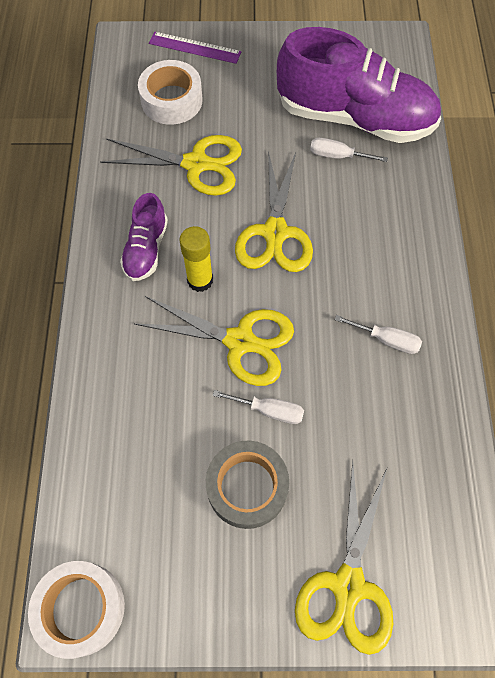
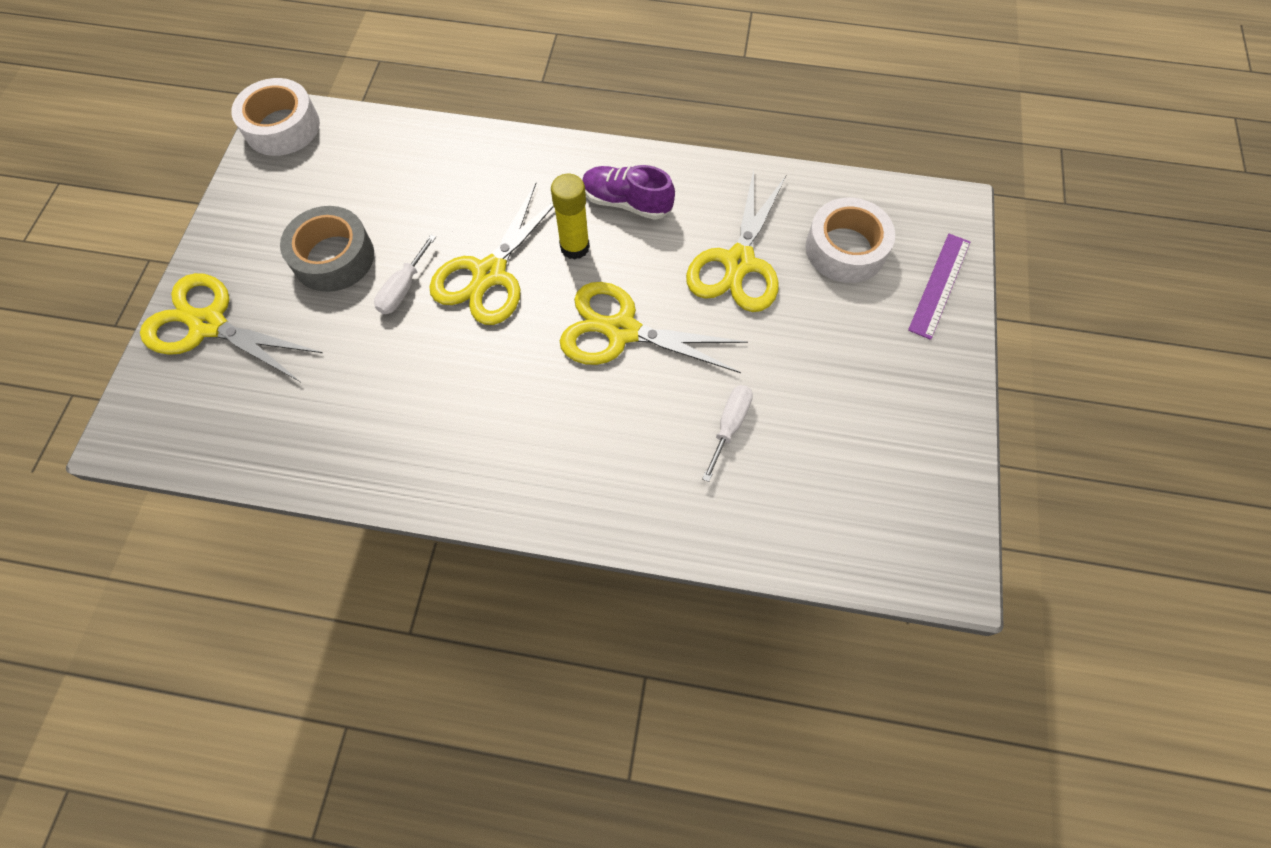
camera: 100 degrees right, 0 degrees up
purple shoe [277,27,441,143] -> none
white screwdriver [335,315,422,354] -> none

